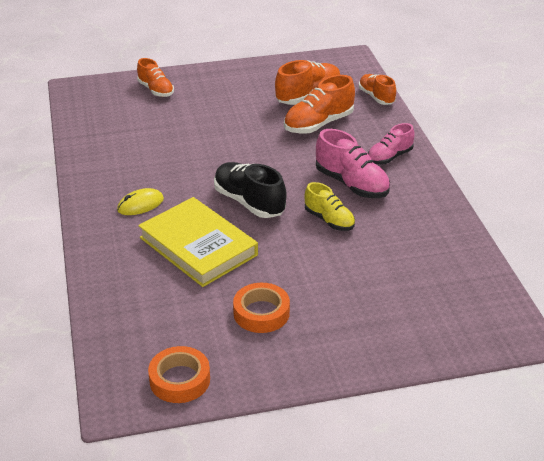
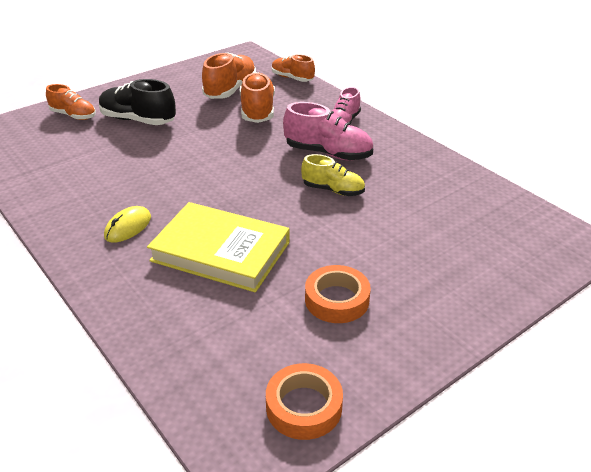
camera: 25 degrees left, 0 degrees up
black shoe [214,162,287,218] -> black shoe moved to [99,79,176,125]
orange shoe [284,75,355,134] -> orange shoe turned 150 degrees clockwise [240,72,275,123]

